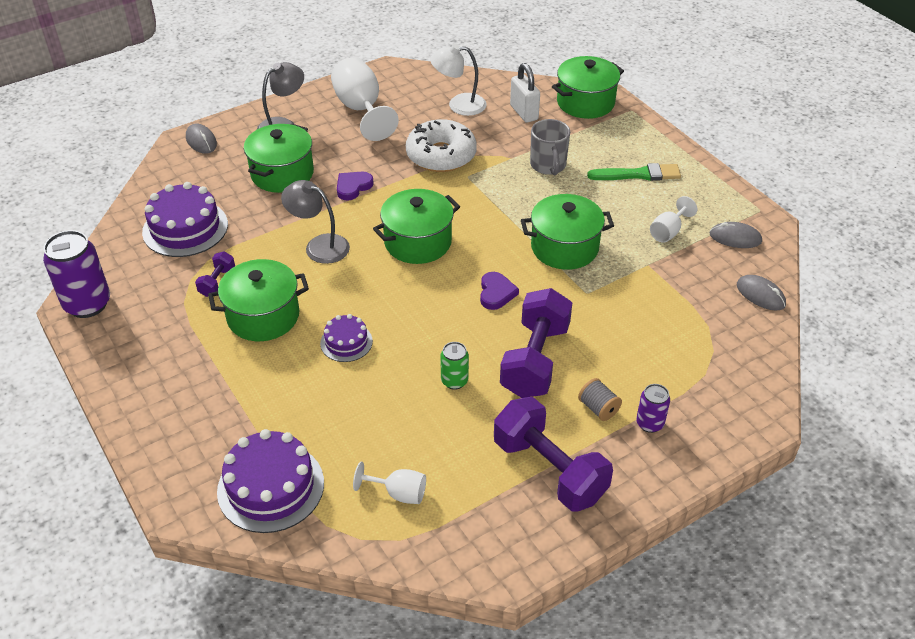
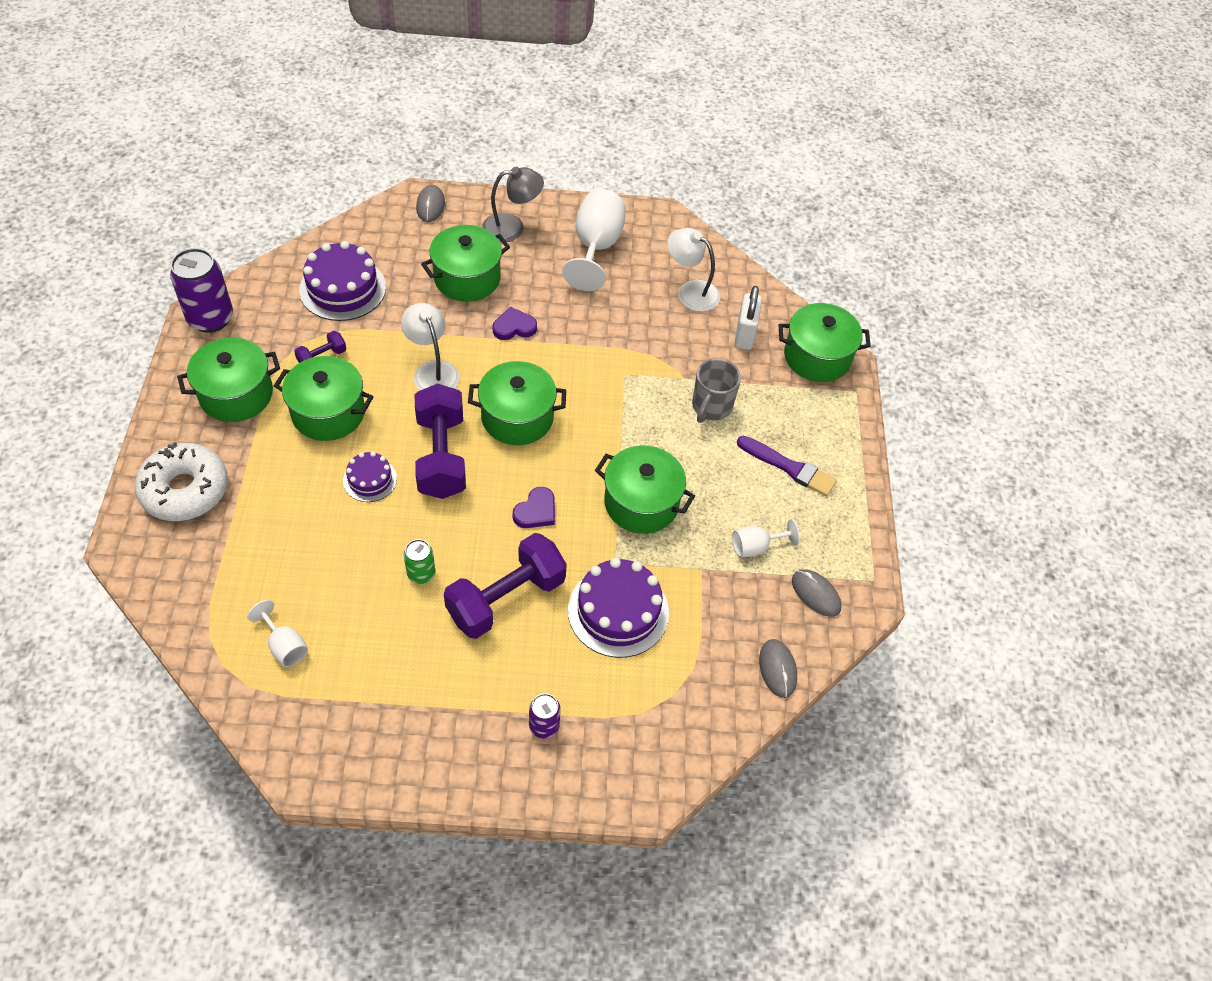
camera: 30 degrees right, 10 degrees up
purple cake [217,429,324,533] -> purple cake moved to [568,558,669,658]
grey lamp [281,180,350,264] -> white lamp [401,303,459,390]
white donut [406,119,477,172] -> white donut moved to [135,442,228,521]
purple dumbbell [494,397,613,511] -> purple dumbbell moved to [415,383,466,499]
grey spool [578,378,622,421] -> none
green brush [587,163,681,181] -> purple brush [737,436,837,497]
none -> green pot [177,338,280,422]

